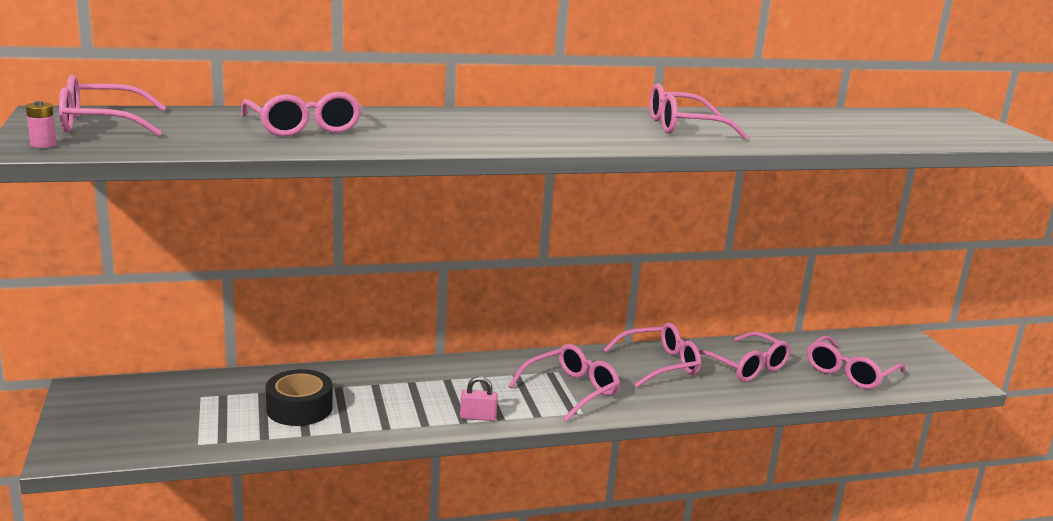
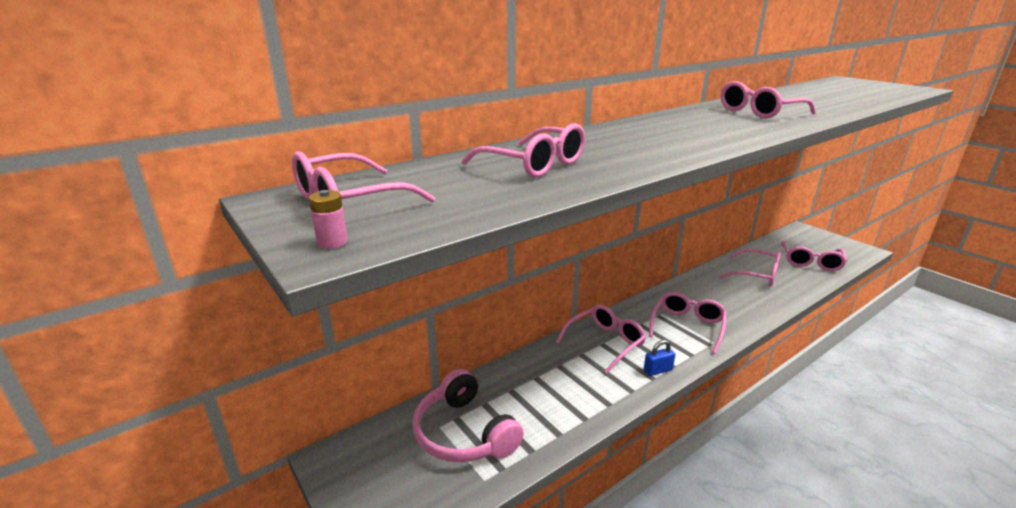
camera: 20 degrees left, 5 degrees up
black tape [266,369,333,426] -> none
pink padlock [460,376,498,421] -> blue padlock [644,340,675,376]
pink glasses [603,323,701,387] -> pink glasses moved to [556,305,646,374]
none -> pink headphones [413,369,524,463]

